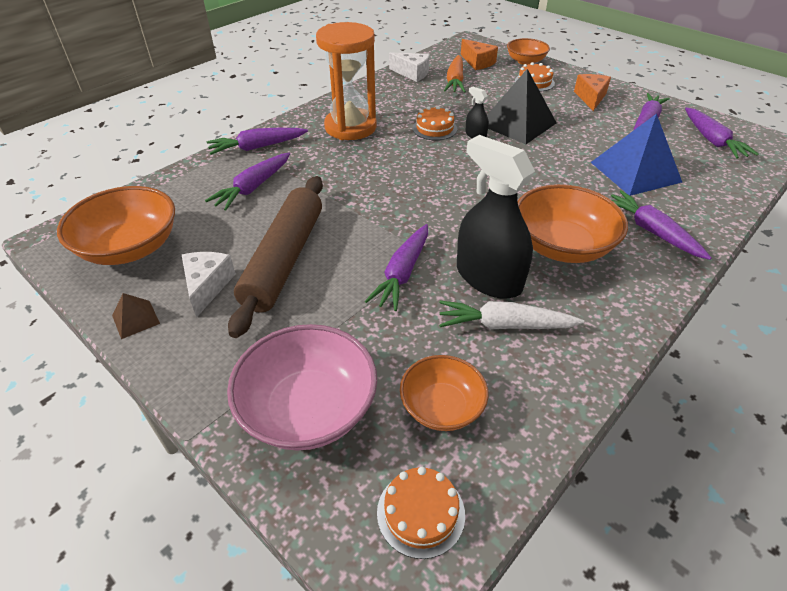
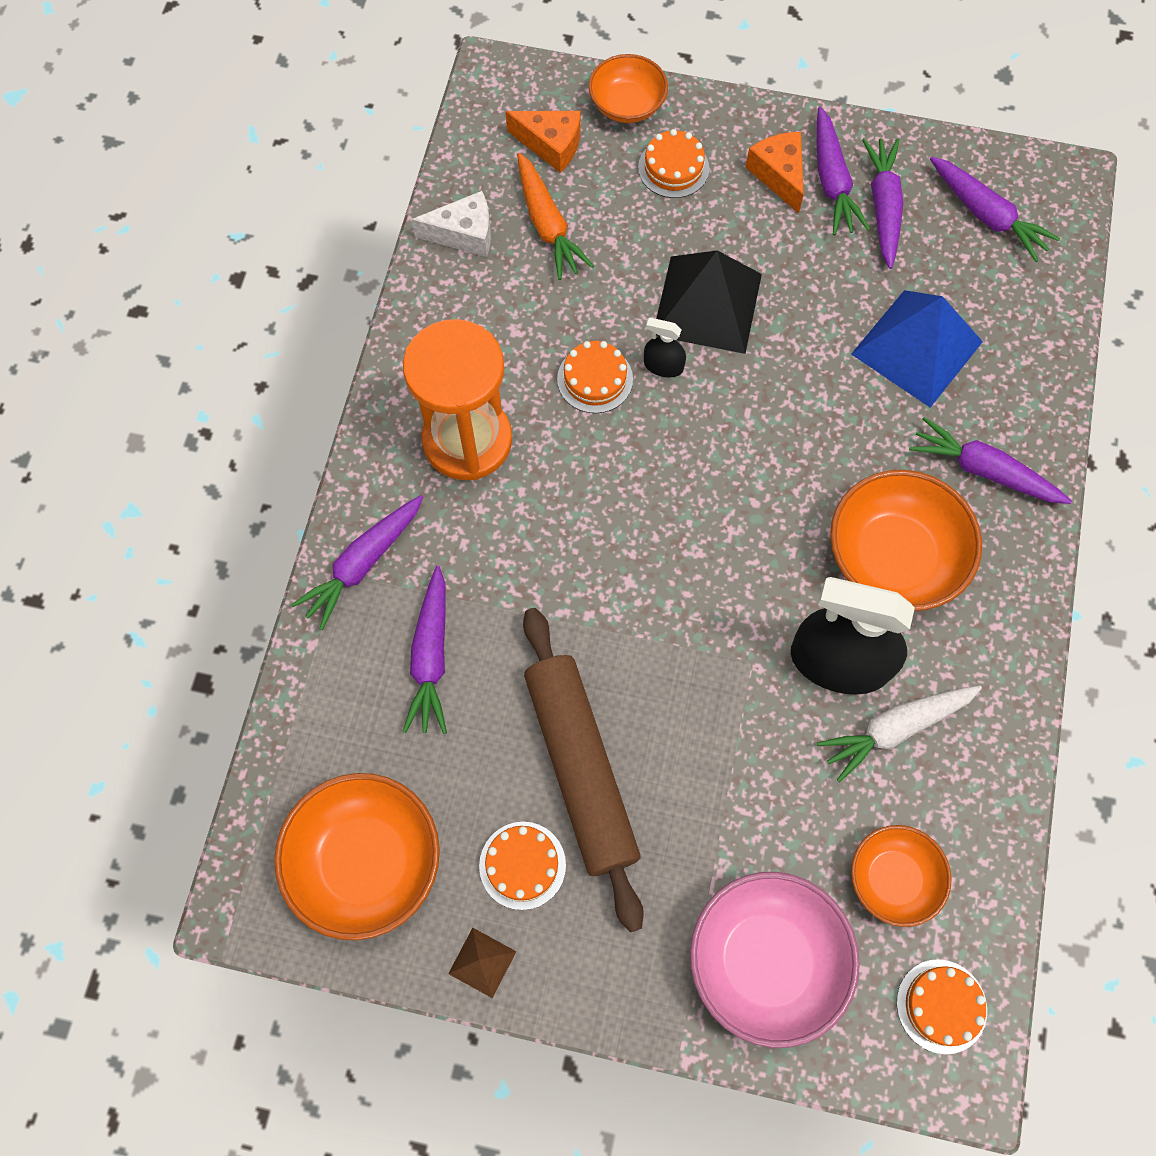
camera: 30 degrees left, 25 degrees up
white cheese [182,252,236,318] -> orange cake [479,822,566,910]
purple carrot [365,224,428,311] -> purple carrot moved to [817,107,870,235]

